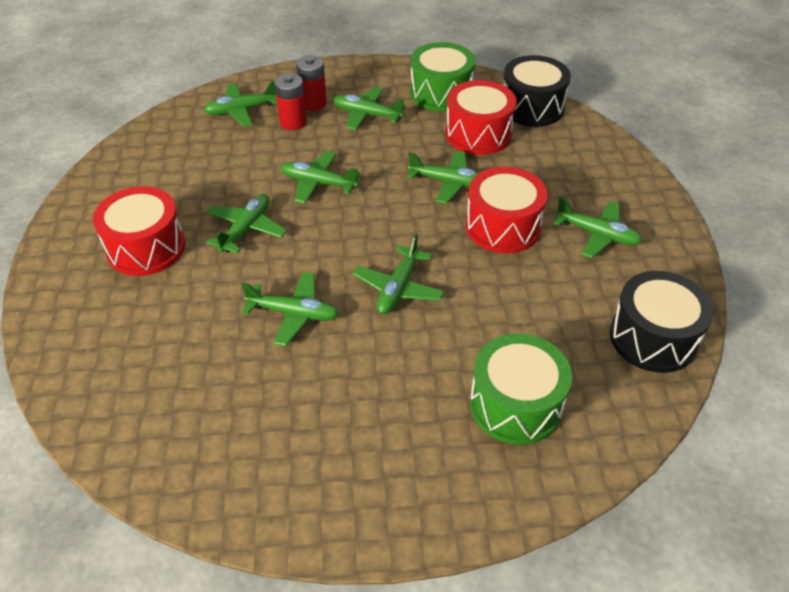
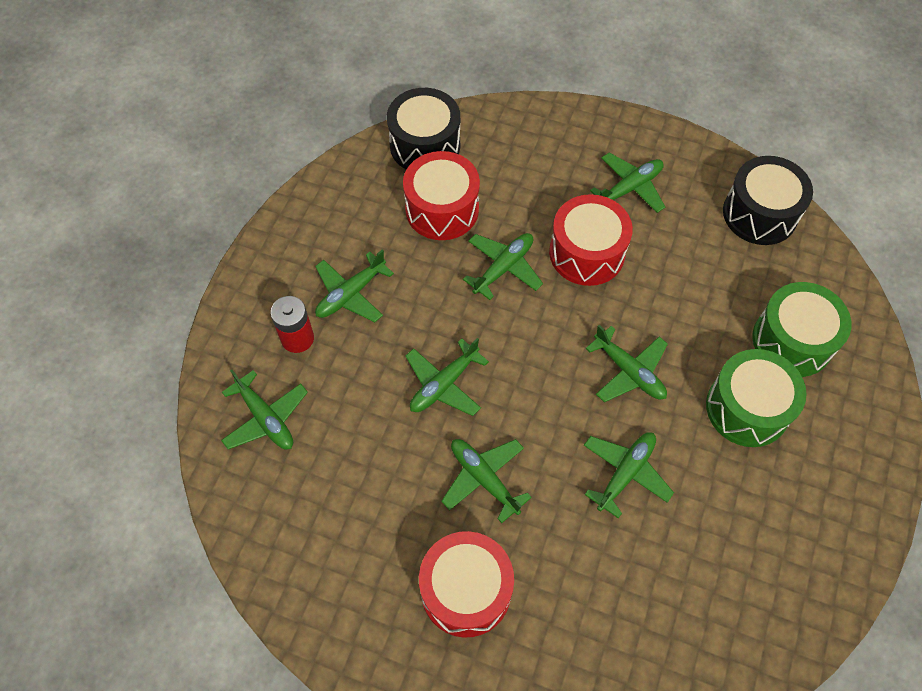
camera: 65 degrees left, 15 degrees up
green plane [204,81,277,126] -> green plane turned 45 degrees counterclockwise [221,369,308,449]
red battery [274,73,307,130] -> none
green drum [410,42,475,112] -> green drum moved to [706,349,807,447]

